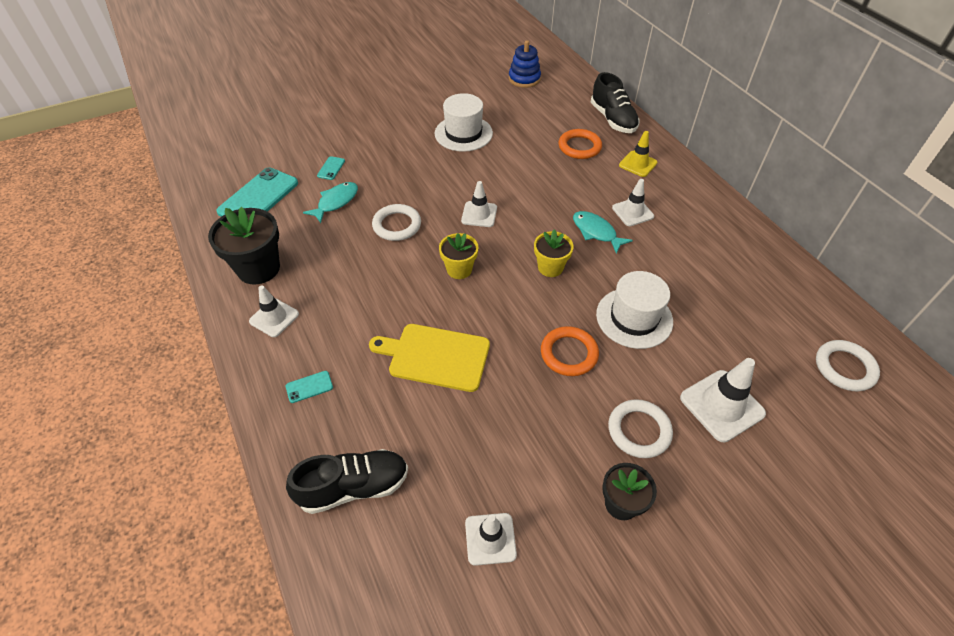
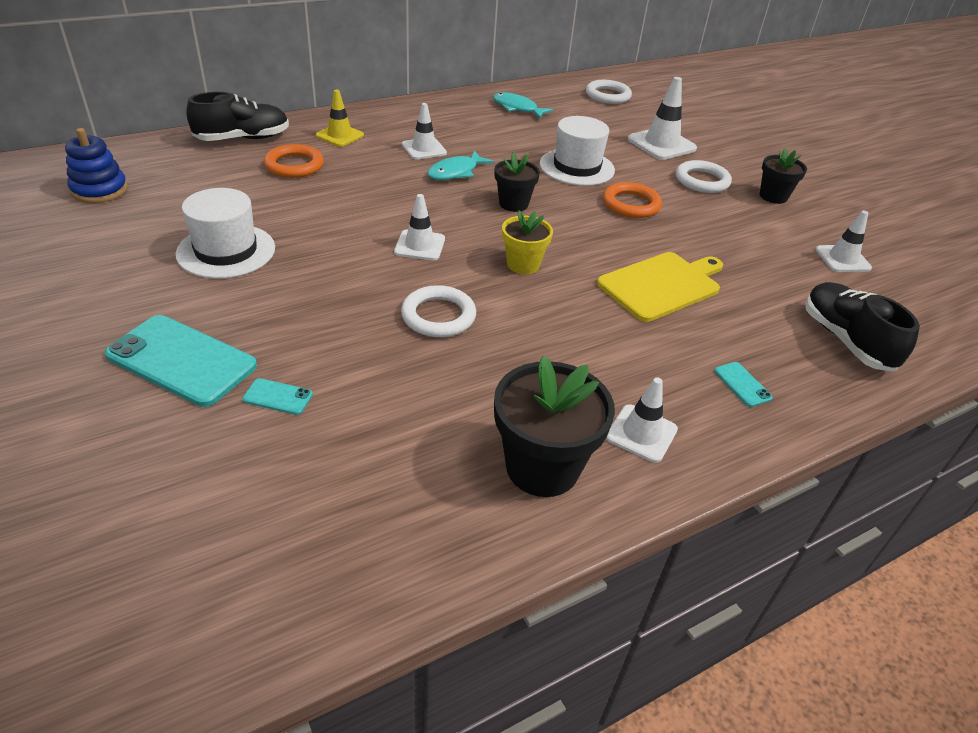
camera: 95 degrees left, 10 degrees down
turquoise phone [216,167,298,217] -> turquoise phone moved to [105,315,257,407]
turquoise fish [303,182,358,223] -> turquoise fish moved to [493,92,553,118]
yellow cutting board [369,324,490,392] -> yellow cutting board turned 135 degrees counterclockwise [597,252,723,322]
yellow flower pot [534,229,574,277] -> black flower pot [495,153,540,212]

